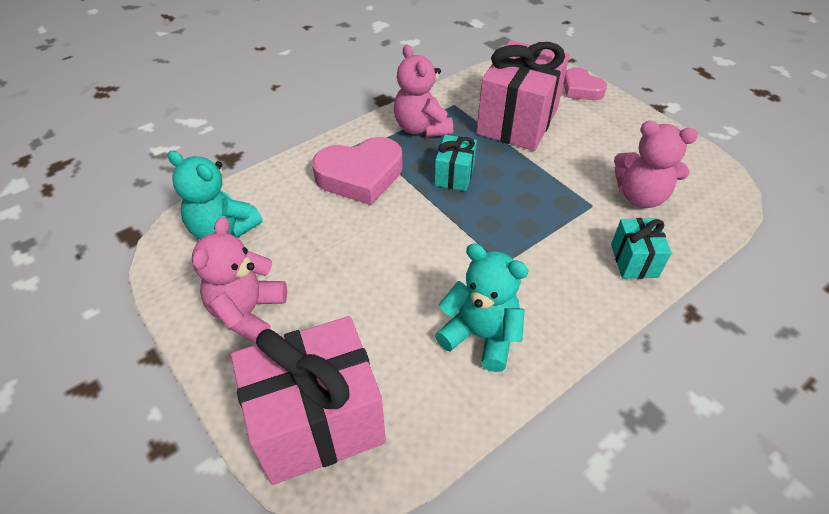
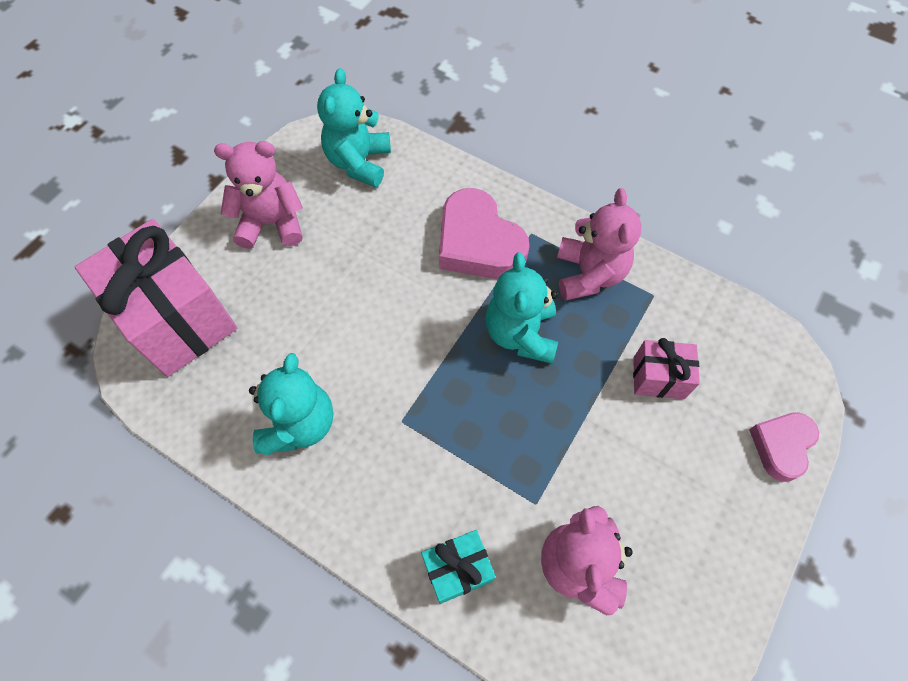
camera: 70 degrees right, 15 degrees up
pink teddy bear [394,45,453,137] -> pink teddy bear turned 135 degrees clockwise [557,188,641,301]
turquoise gift [435,135,477,191] -> turquoise teddy bear [485,253,558,364]
pink gift [476,40,569,151] -> pink gift [633,338,700,399], size x0.49

